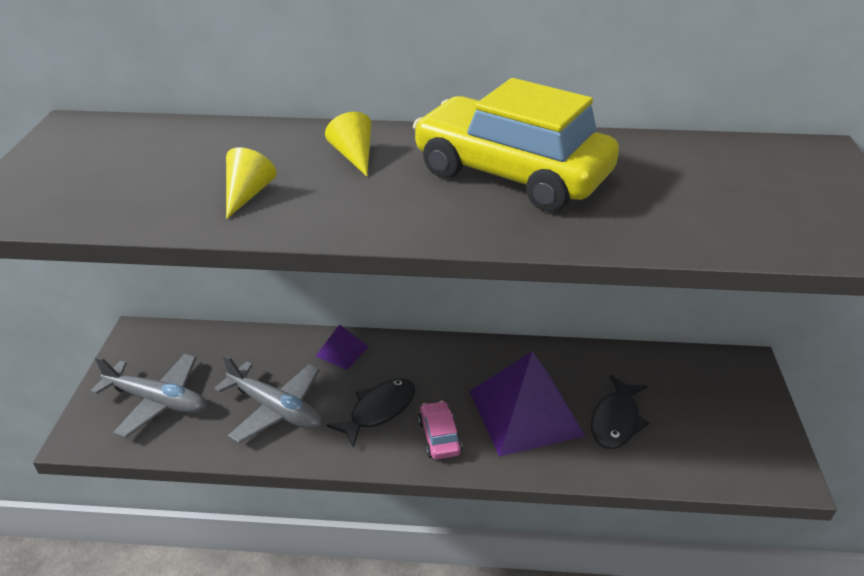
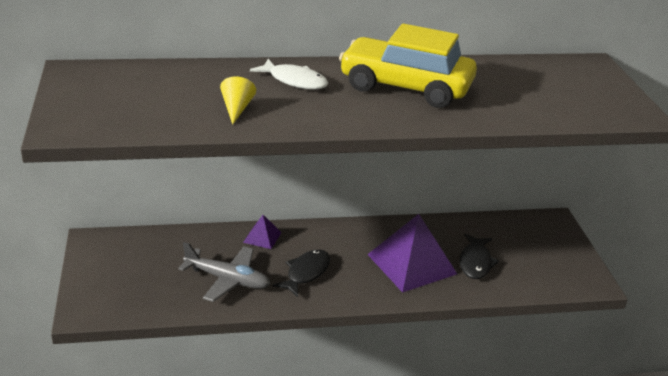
camera: 15 degrees left, 5 degrees down
grey plane [91,354,207,438] -> none
yellow cone [325,112,372,176] -> white fish [250,59,328,90]
pink car [418,401,462,460] -> none

